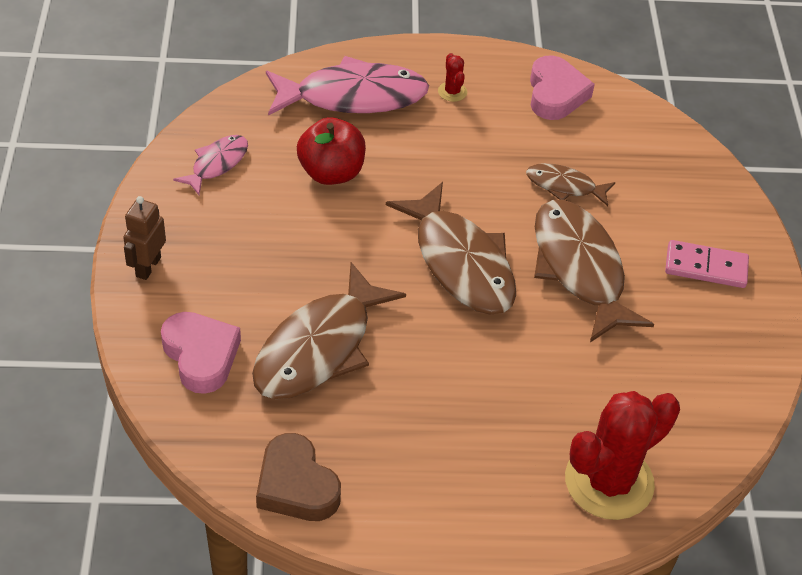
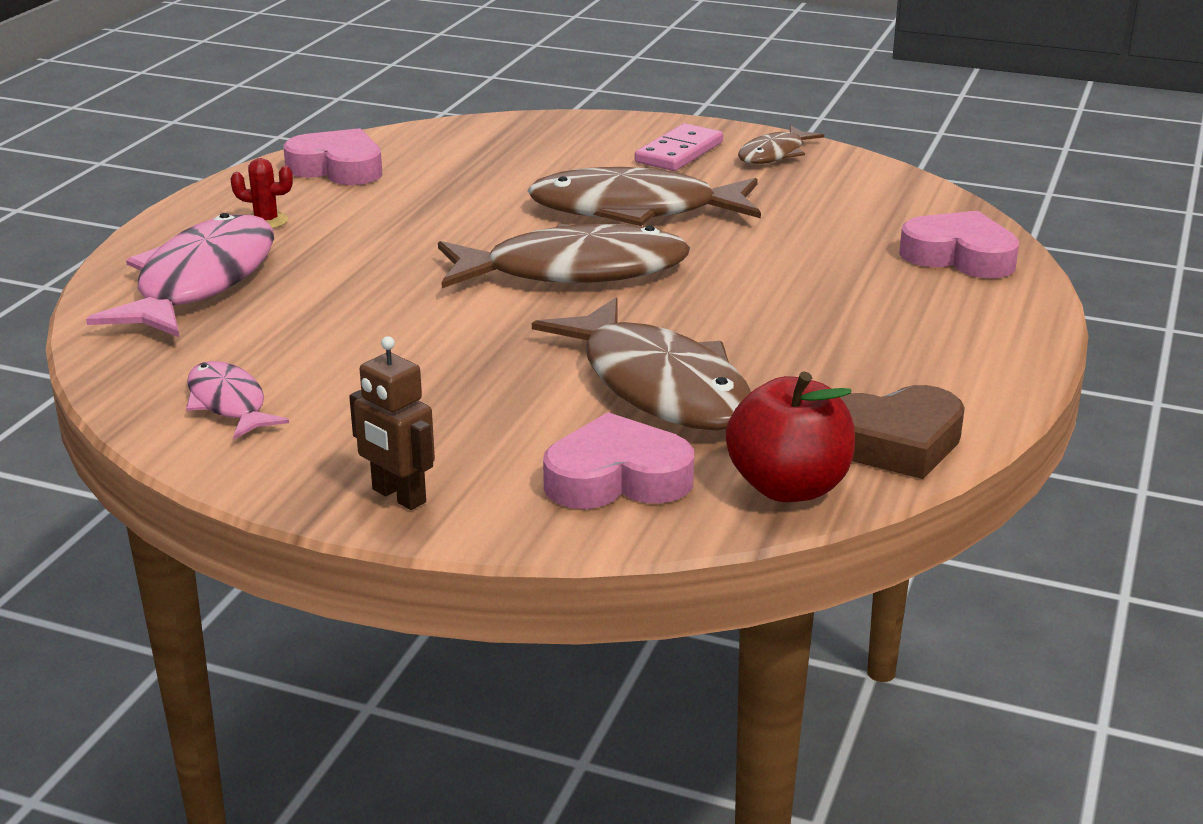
camera: 65 degrees left, 20 degrees down
red apple [297,117,366,185] -> red apple moved to [726,372,855,502]
brown fish [526,163,615,206] -> brown fish moved to [738,125,824,164]
red cactus [565,391,680,520] -> pink heart [899,211,1019,278]

